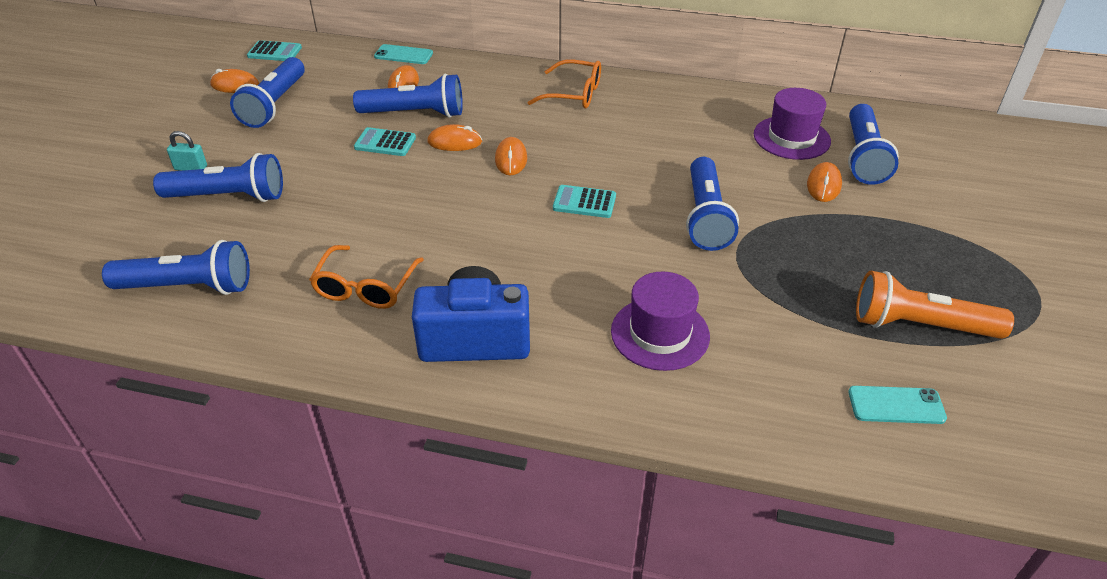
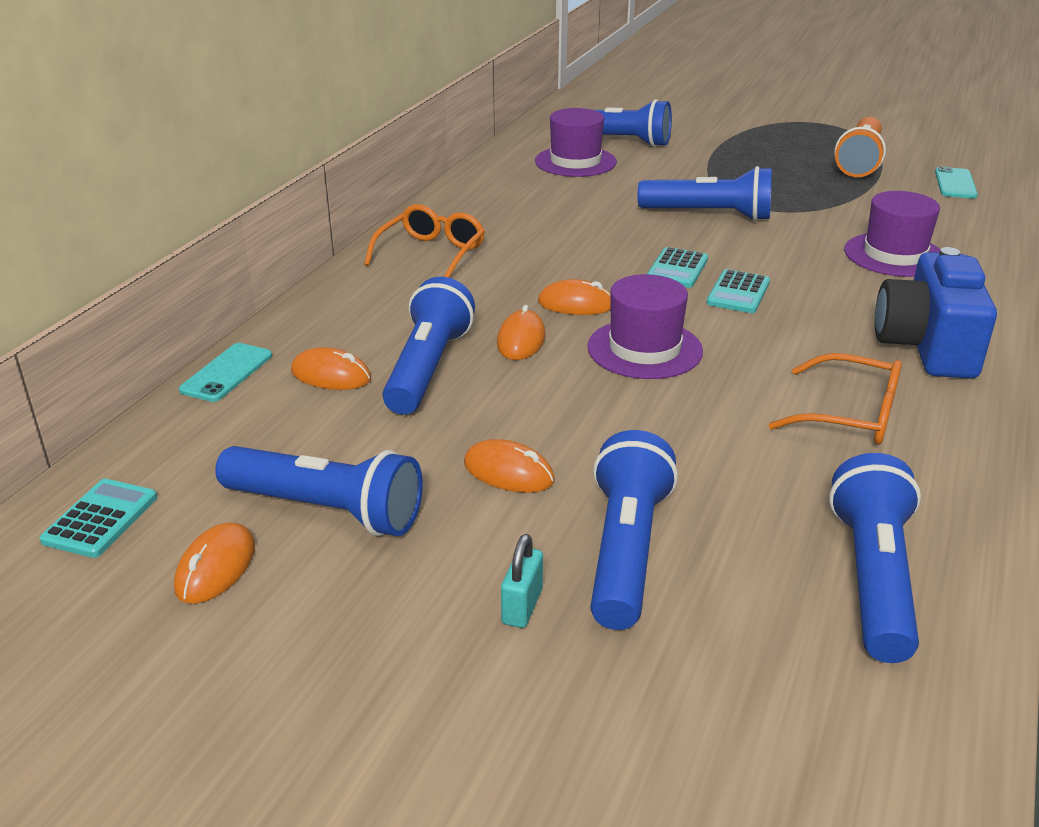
camera: 80 degrees left, 10 degrees down
turquoise calculator [354,127,416,156] -> turquoise calculator moved to [706,269,770,313]
orange mouse [807,162,842,202] -> orange mouse moved to [464,439,555,493]
none -> purple hat [587,274,703,379]

